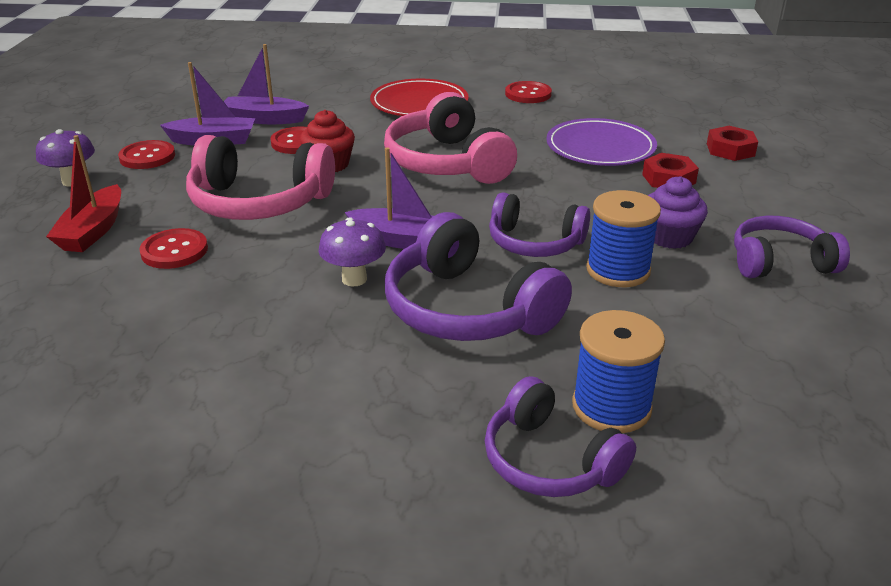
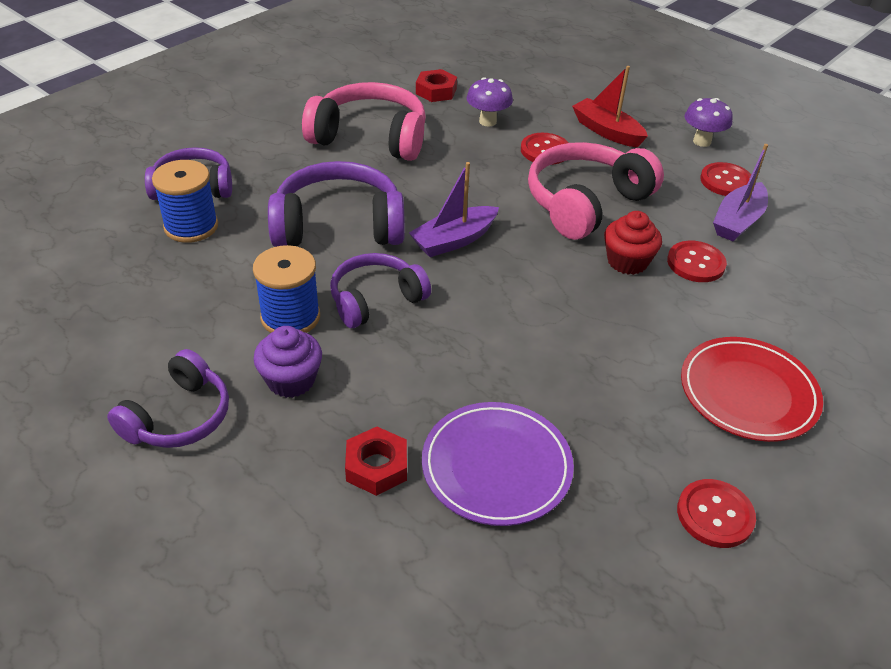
camera: 125 degrees right, 10 degrees up
purple boat [224,44,309,124] -> none
purple mushroom [319,217,386,286] -> purple mushroom moved to [466,77,513,127]
pink headphones [384,92,517,184] -> pink headphones moved to [302,82,426,161]
red nut [707,126,758,161] -> red nut moved to [416,69,457,102]

